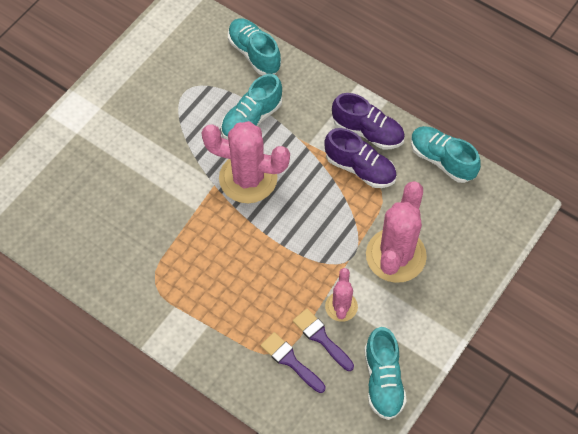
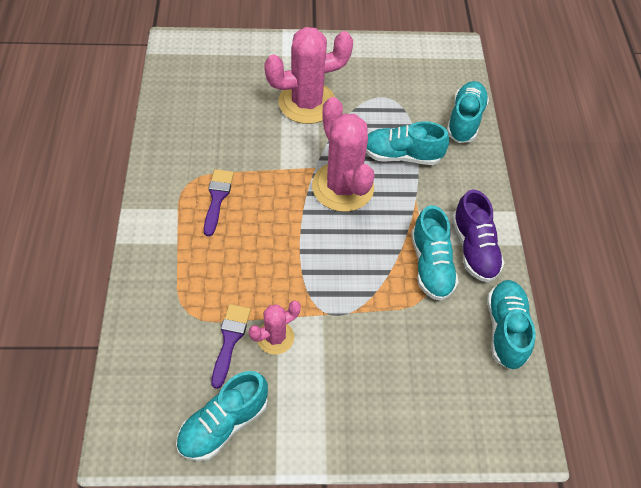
camera: 50 degrees right, 5 degrees down
purple brush [261,332,325,393] -> purple brush moved to [204,169,234,236]
purple shoe [324,128,397,188] -> turquoise shoe [411,205,459,301]
pink cactus [366,181,427,283] -> pink cactus moved to [264,27,353,124]

